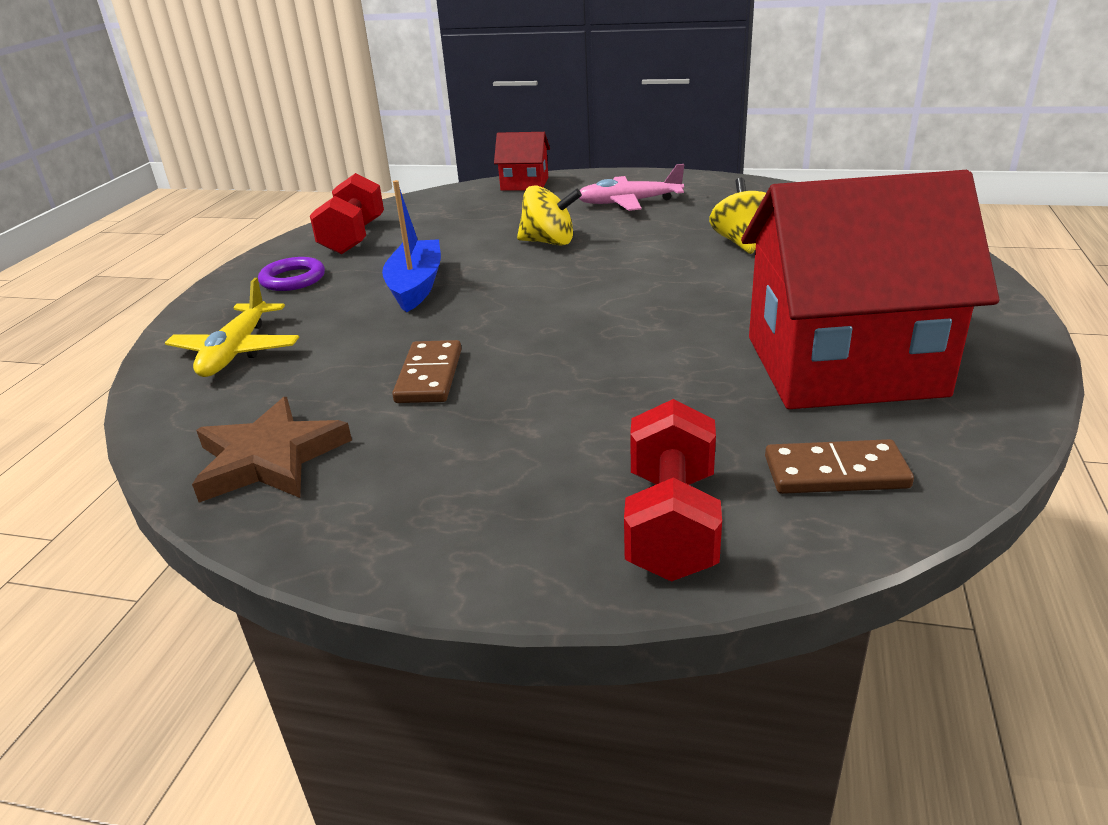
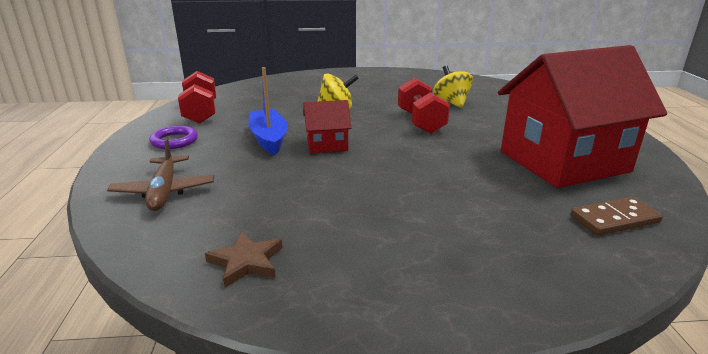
camera: 20 degrees left, 5 degrees down
yellow plane [165,278,299,377] -> brown plane [107,138,215,211]
brown star [192,397,352,502] -> brown star [205,231,283,287], size x0.65
brown domino [392,340,461,403] -> none
red house [494,132,550,191] -> red house moved to [303,100,351,154]
pink plane [579,164,684,211] -> none
red dumbbell [624,399,722,582] -> red dumbbell moved to [398,78,450,134]

